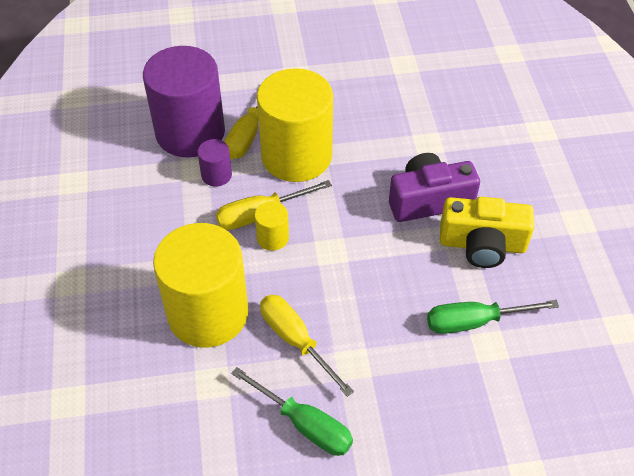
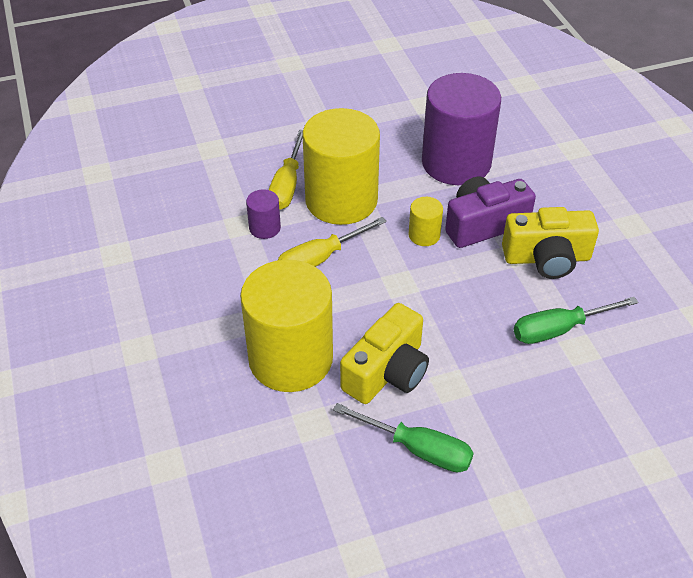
camera: 10 degrees left, 5 degrees down
purple cylinder [143,46,225,158] -> purple cylinder moved to [422,73,501,185]
yellow cylinder [255,201,289,251] -> yellow cylinder moved to [409,197,443,246]
yellow screwdriver [260,295,354,397] -> yellow camera [340,303,429,404]

